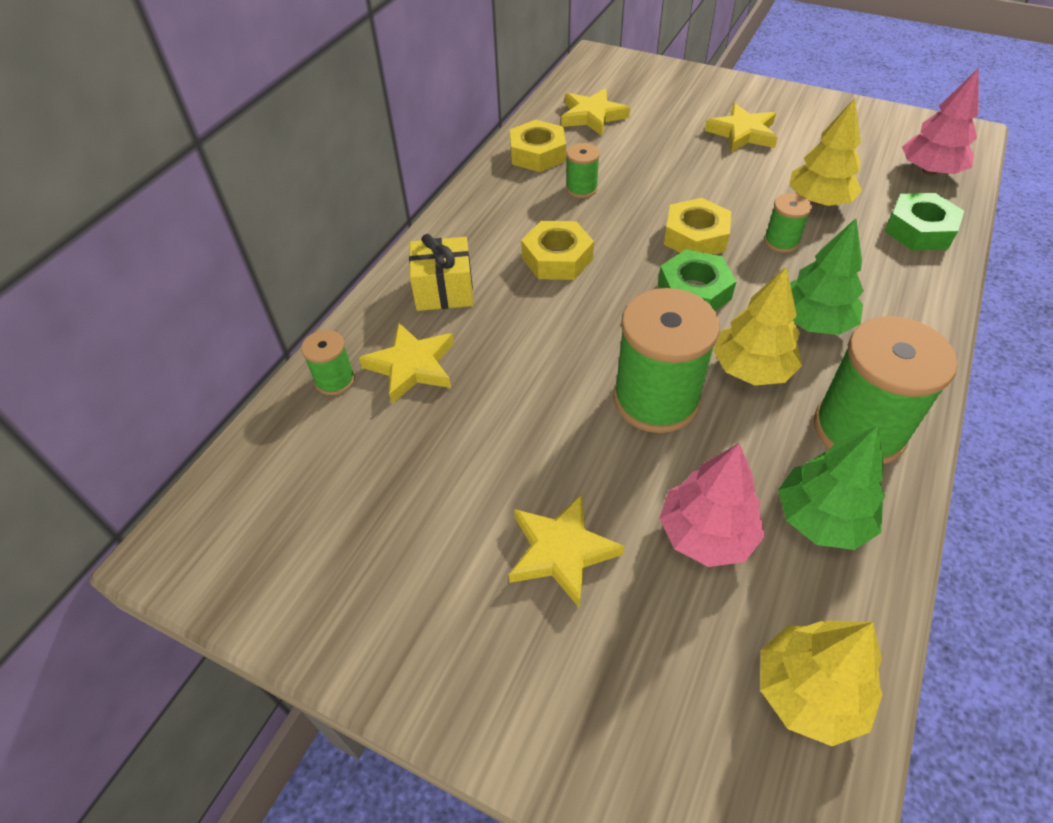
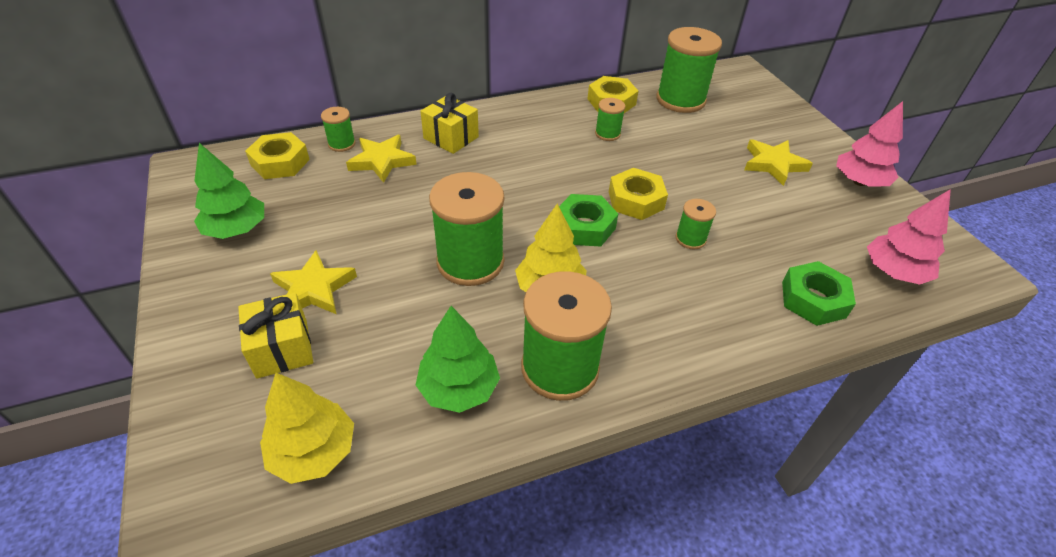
camera: 40 degrees right, 5 degrees down
yellow nut [521,221,594,280] -> yellow nut moved to [245,132,310,179]
yellow star [561,88,630,136] -> green spool [656,27,722,113]
pink tree [659,443,765,567] -> pink tree moved to [836,101,903,187]
yellow tree [789,98,862,206] -> none
green tree [790,218,864,335] -> green tree moved to [194,143,264,239]
none -> yellow gift [238,293,313,379]

